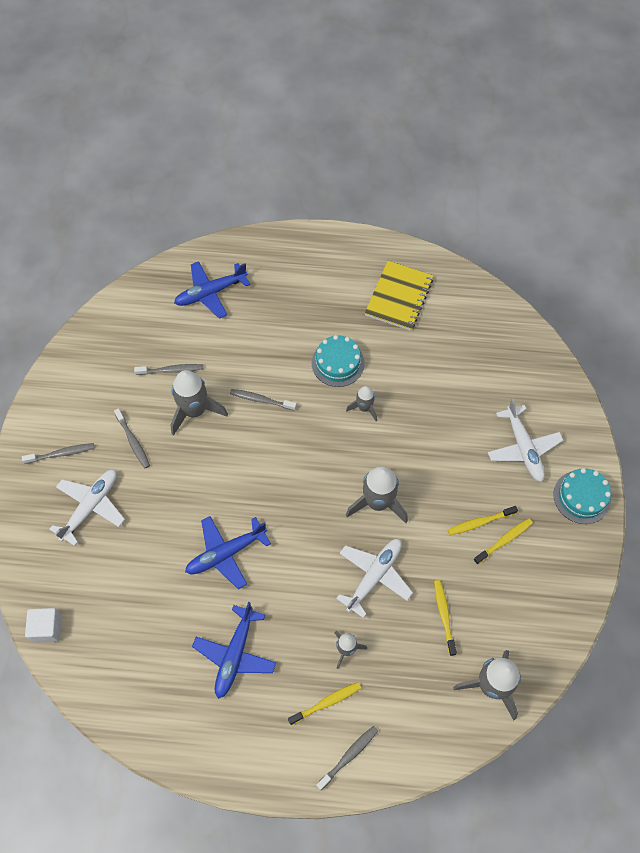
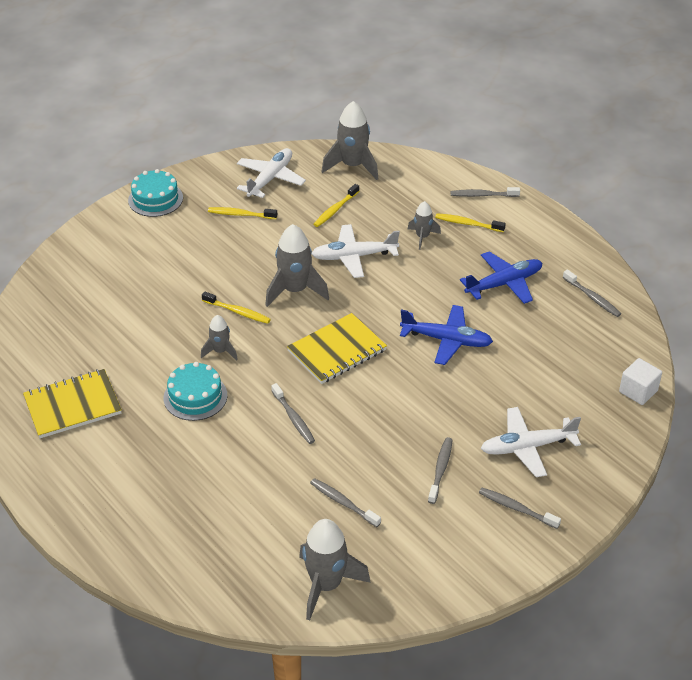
camera: 135 degrees left, 20 degrees down
grey rocket [171,370,228,436] -> grey rocket moved to [299,519,371,621]
blue plane [174,261,250,319] -> none
yellow toothbrush [448,506,518,535] -> yellow toothbrush moved to [202,292,271,324]
white plane [488,399,563,482] -> white plane moved to [237,148,306,198]
none -> yellow notebook [287,313,387,384]
none -> grey toothbrush [563,270,621,317]

